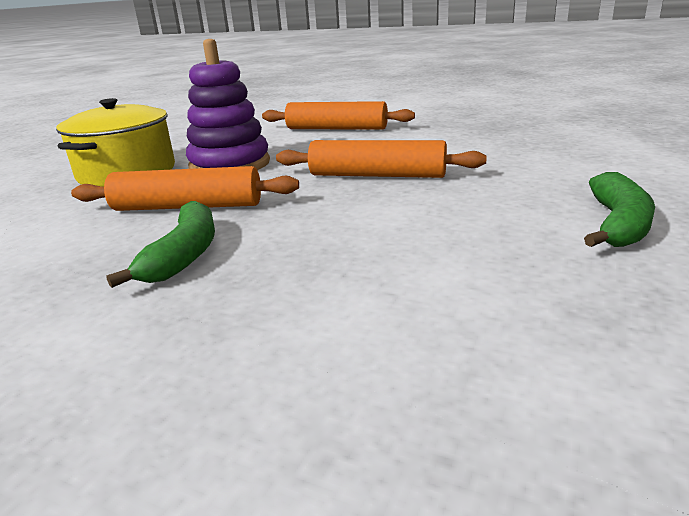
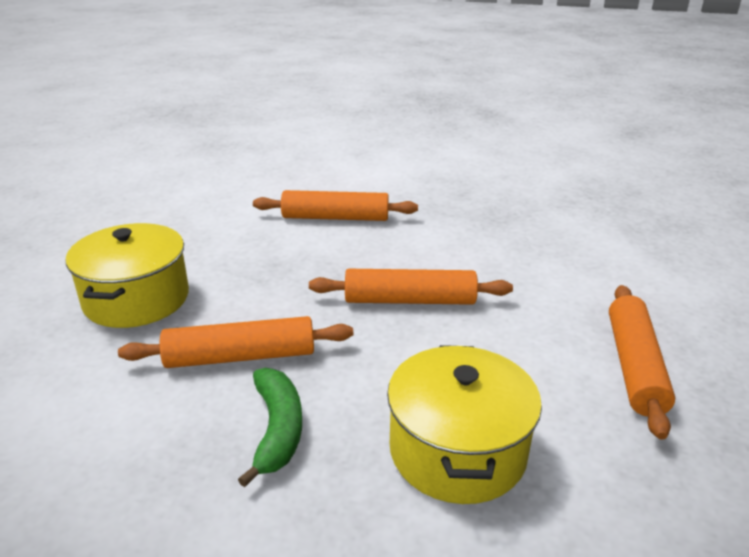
camera: 15 degrees left, 5 degrees up
purple stacking toy [186,39,270,170] -> none
green banana [584,172,655,247] -> orange rolling pin [609,285,675,440]
none -> yellow pot [387,345,542,504]

